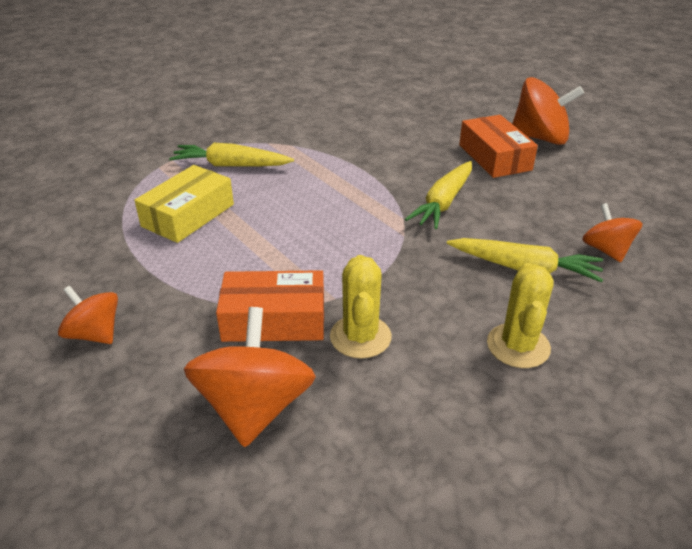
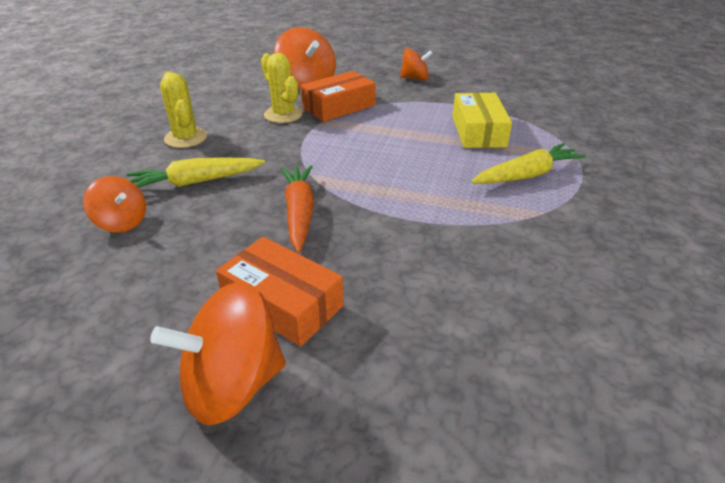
camera: 145 degrees right, 0 degrees up
yellow carrot [405,161,472,229] -> orange carrot [280,165,314,253]

